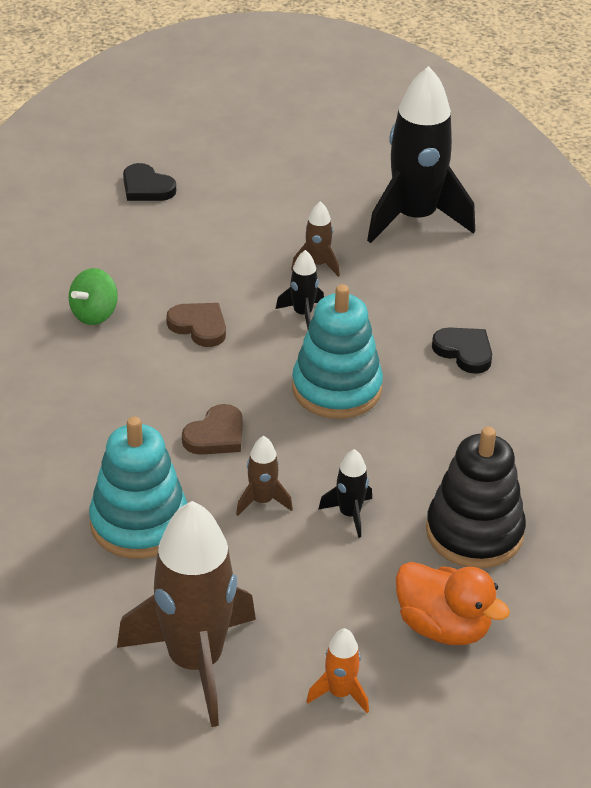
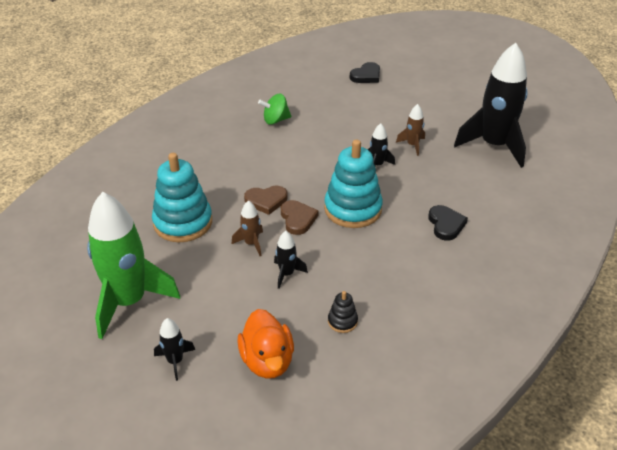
camera: 40 degrees right, 0 degrees up
brown rocket [117,501,256,727] -> green rocket [87,192,180,339]
black heart [123,163,176,201] -> black heart turned 120 degrees counterclockwise [350,62,380,83]
brown heart [166,303,226,347] -> brown heart moved to [281,200,319,235]
orange rocket [306,628,369,713] -> black rocket [154,318,195,381]
black stacking toy [426,427,526,568] -> black stacking toy [328,291,358,333], size x0.45

